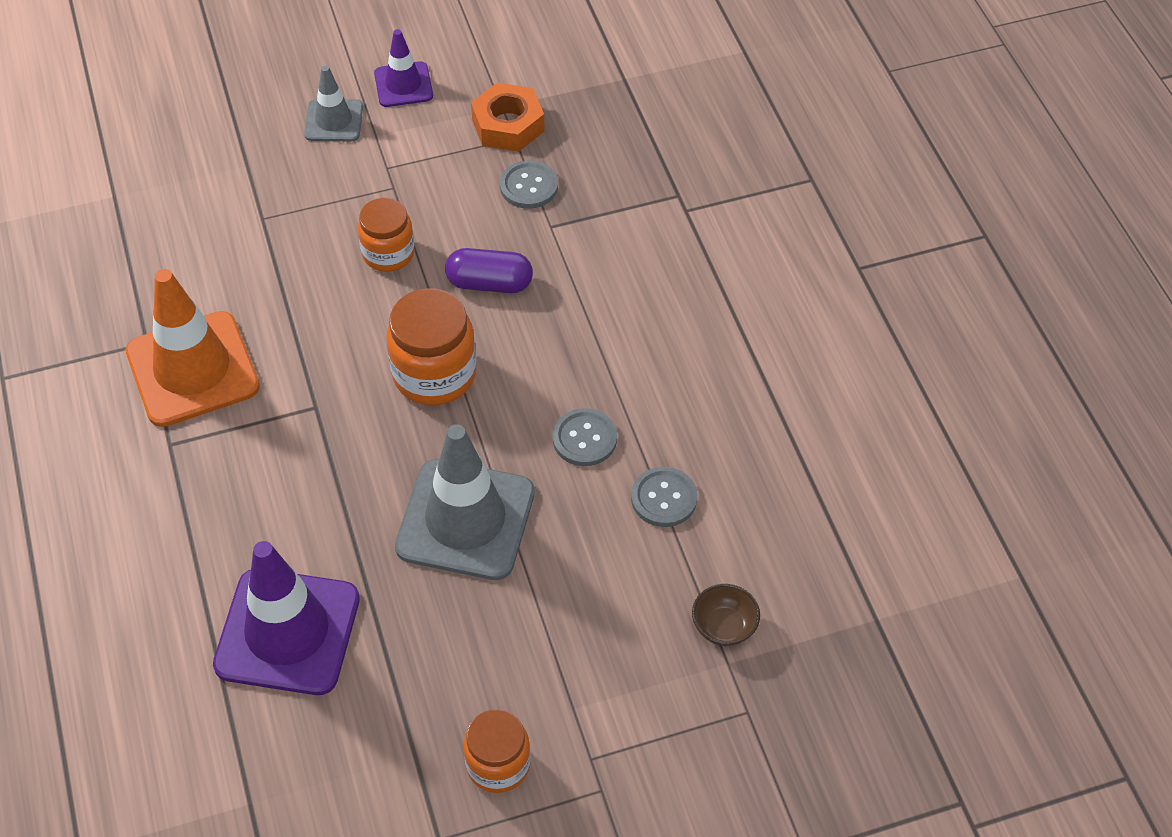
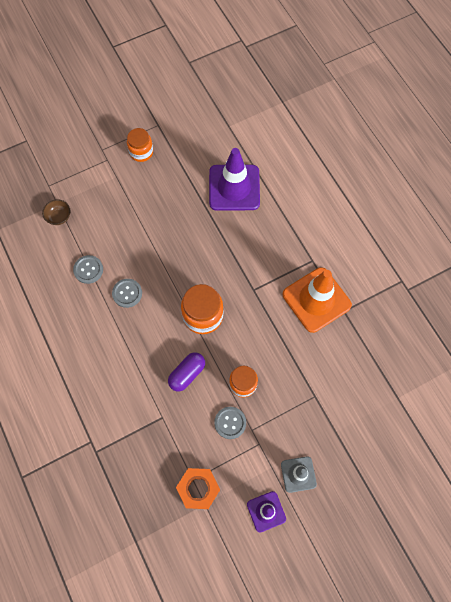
camera: 170 degrees right, 15 degrees up
grey traffic cone [395,424,535,580] -> none
purple capsule [445,248,533,293] -> purple capsule turned 45 degrees counterclockwise [168,352,205,392]
grey button [500,160,558,209] -> grey button moved to [214,407,246,439]

